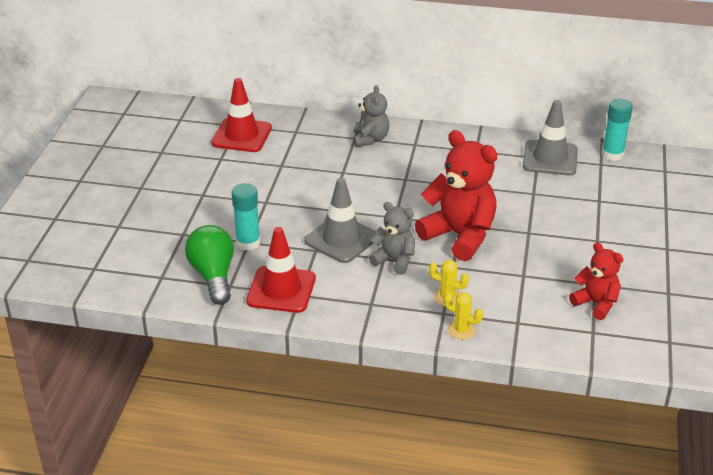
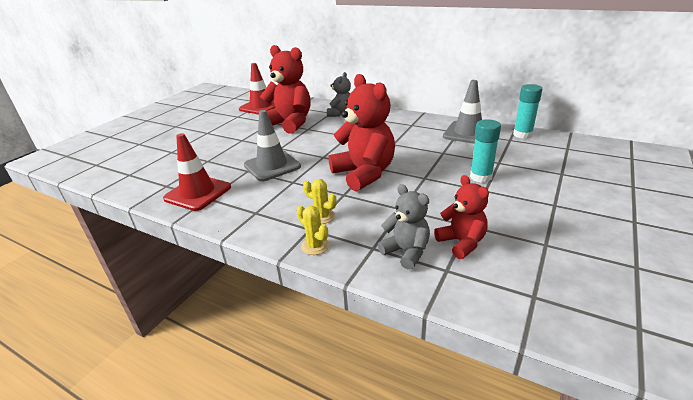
camera: 20 degrees right, 5 degrees down
green light bulb [185,225,234,305] -> none
turquoise glue stick [232,183,260,251] -> turquoise glue stick moved to [470,119,501,183]
grey teddy bear [369,202,415,275] -> grey teddy bear moved to [378,184,430,270]
none -> red teddy bear [260,45,311,134]

